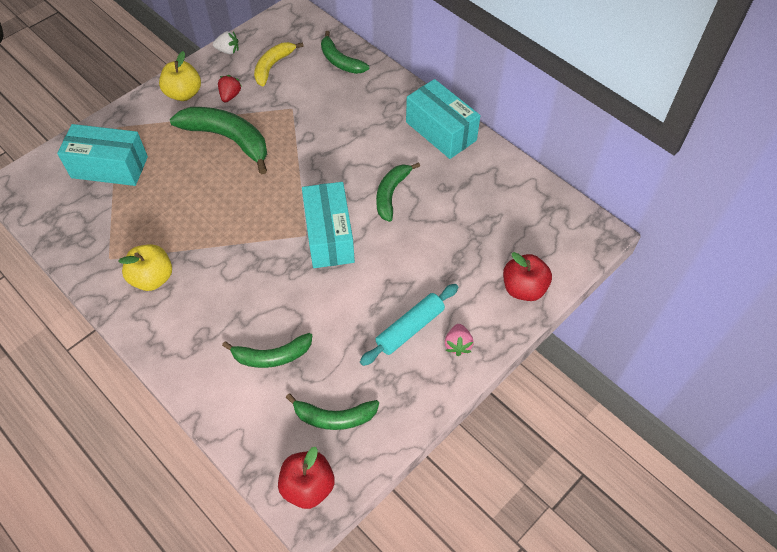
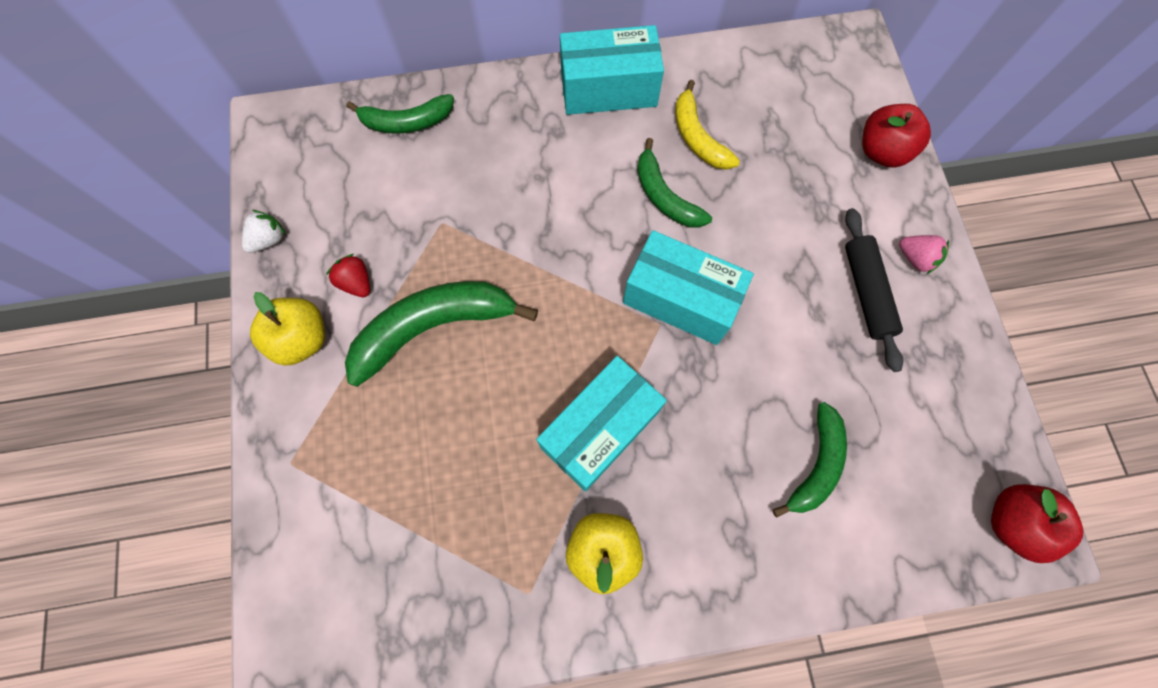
camera: 55 degrees left, 15 degrees up
turquoise box [57,124,148,186] -> turquoise box moved to [536,356,667,491]
yellow banana [254,42,304,86] -> yellow banana moved to [675,80,740,170]
green banana [286,393,379,430] -> none
turquoise rolling pin [360,284,458,366] -> black rolling pin [845,208,903,372]

